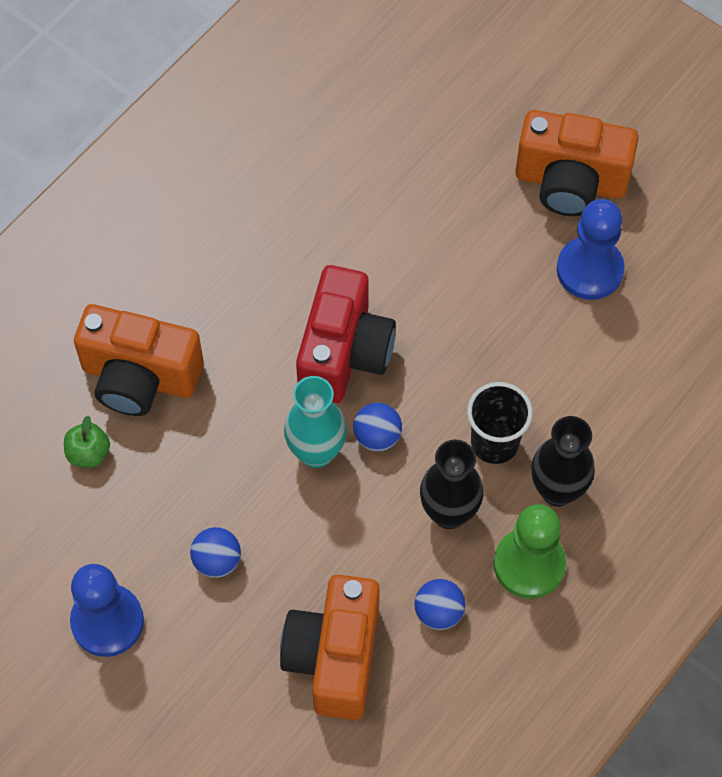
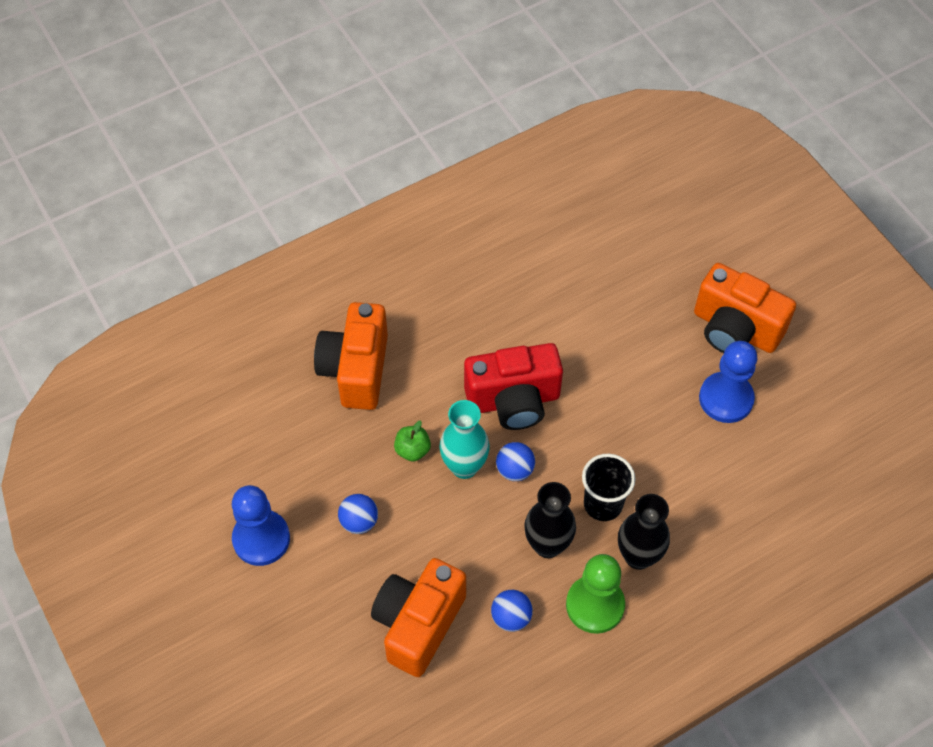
camera: 20 degrees right, 5 degrees down
green apple [64,416,110,468] -> green apple moved to [394,420,431,462]
orange camera [74,304,203,416] -> orange camera turned 60 degrees clockwise [314,302,388,410]
red camera [296,265,396,403] -> red camera turned 45 degrees clockwise [464,343,563,430]

